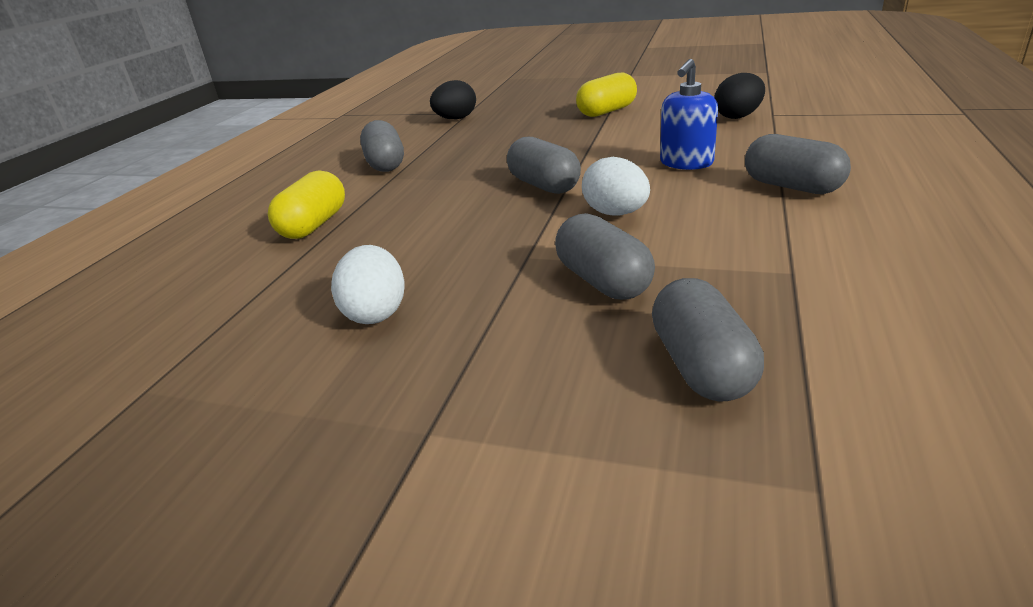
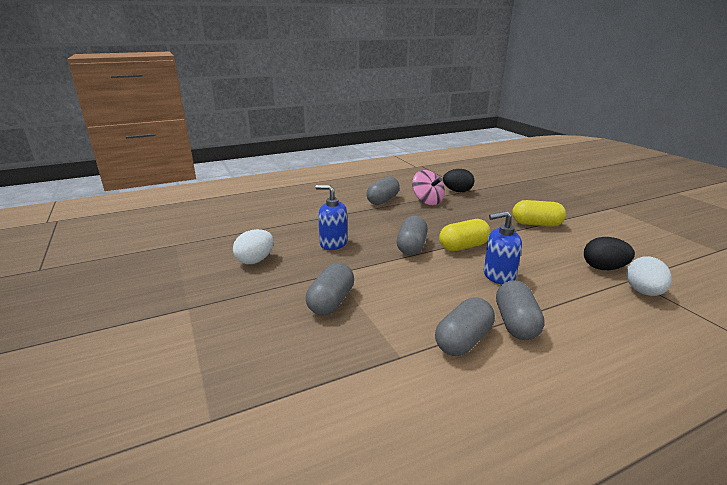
camera: 45 degrees right, 5 degrees down
yellow capsule [268,170,345,239] -> yellow capsule moved to [439,219,491,251]
white egg [582,157,650,215] -> white egg moved to [626,256,672,296]
grey capsule [652,278,764,402] -> grey capsule moved to [435,297,495,356]
none -> blue soap dispenser [315,185,348,250]
none -> pink spinning top [412,170,445,205]

